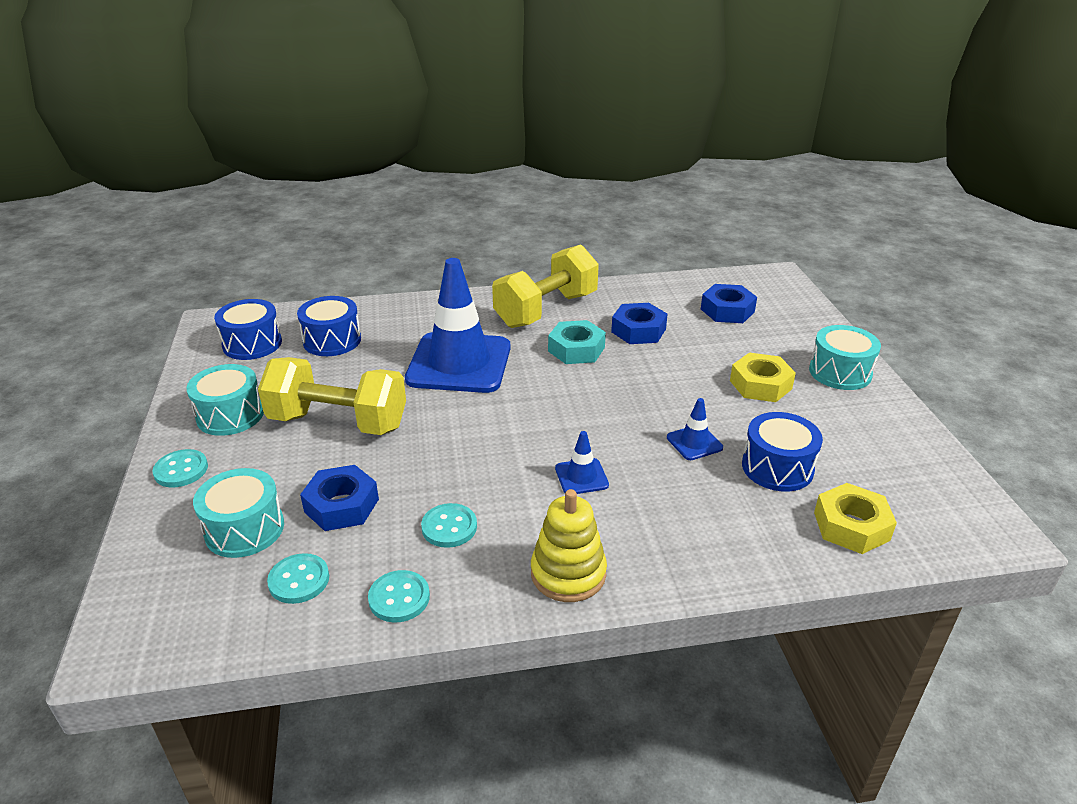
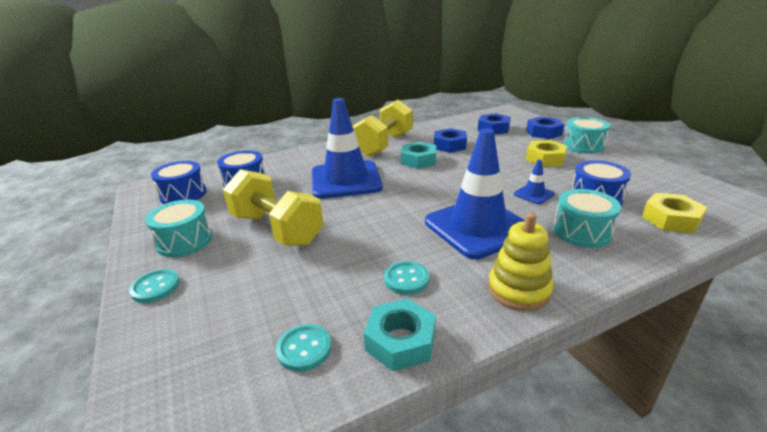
camera: 15 degrees left, 5 degrees down
turquoise drum [193,468,284,558] -> turquoise drum moved to [553,189,621,248]
yellow dumbbell [258,357,406,435] -> yellow dumbbell turned 45 degrees clockwise [223,169,324,246]
blue nut [300,465,379,531] -> blue nut moved to [526,117,564,139]
turquoise button [368,570,430,623] -> turquoise nut [364,298,436,371]
blue traffic cone [555,431,609,494] -> blue traffic cone [425,128,525,259], size x2.42

